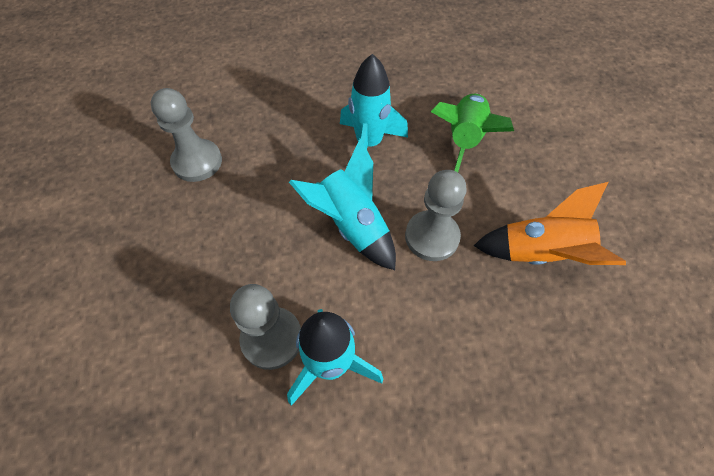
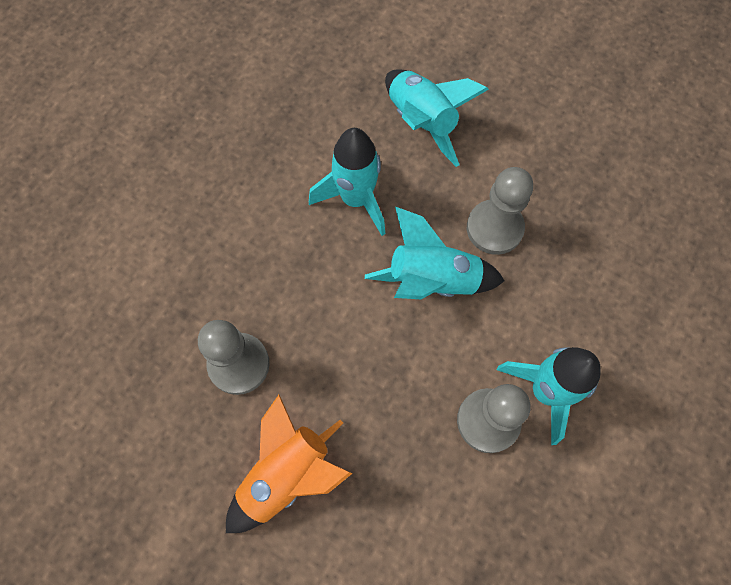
camera: 50 degrees left, 10 degrees up
green rocket [431,93,514,172] -> turquoise rocket [385,69,489,167]
orange rocket [474,182,626,265] -> orange rocket moved to [226,395,353,533]

